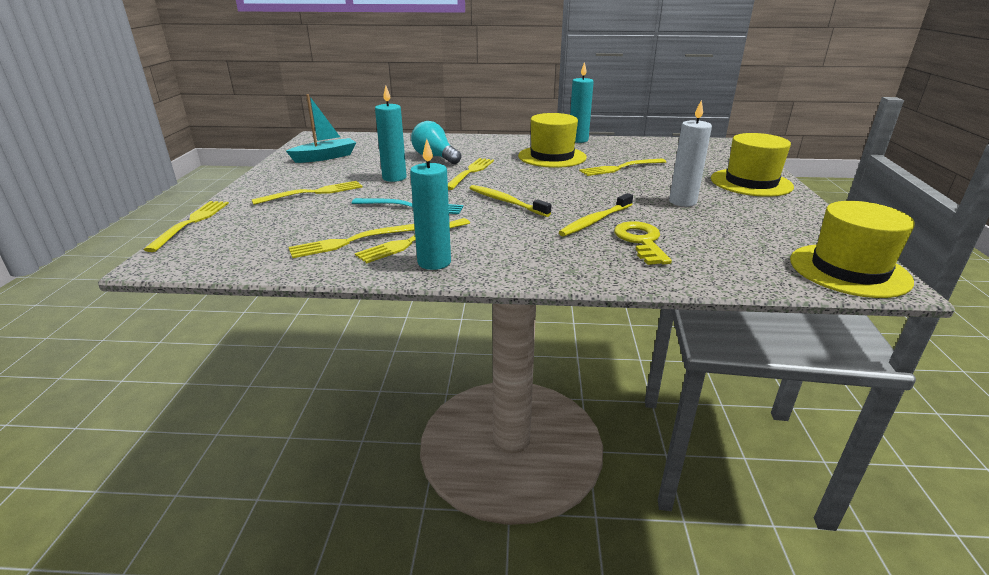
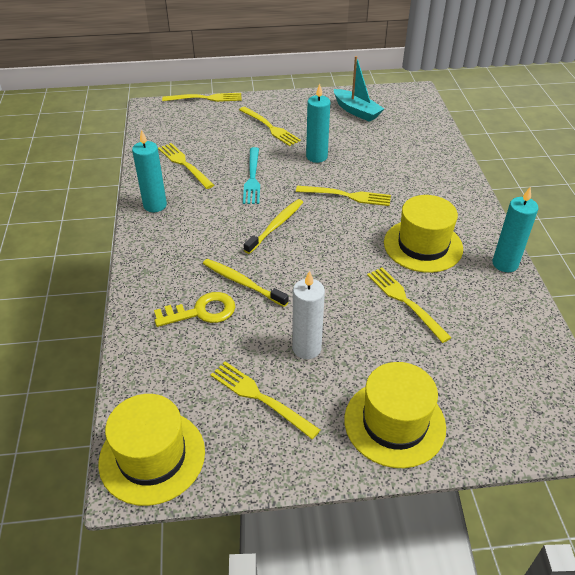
camera: 80 degrees right, 15 degrees up
yellow fork [355,218,470,263] -> yellow fork moved to [211,362,320,439]
turquoise light bulb [411,121,461,164] -> none

